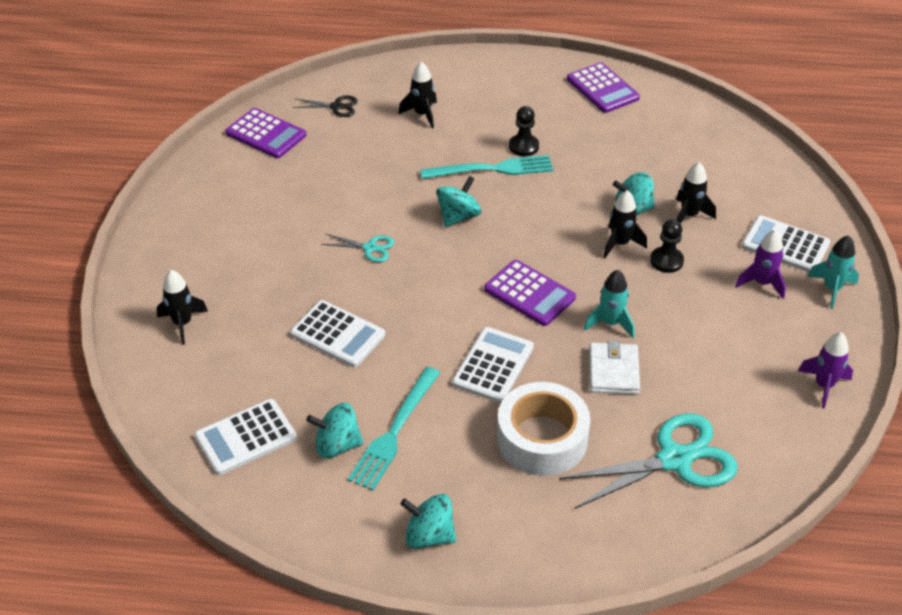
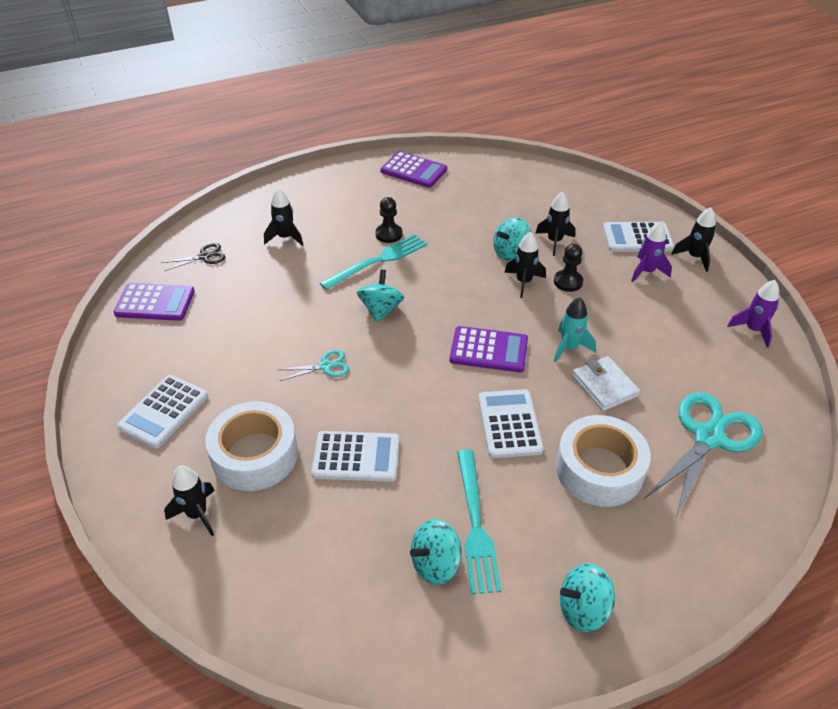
camera: 30 degrees left, 0 degrees up
white calculator [194,399,297,475] -> white calculator moved to [117,375,208,449]
turquoise rocket [807,235,859,309] -> black rocket [671,207,716,272]
none -> white tape [205,401,298,491]

